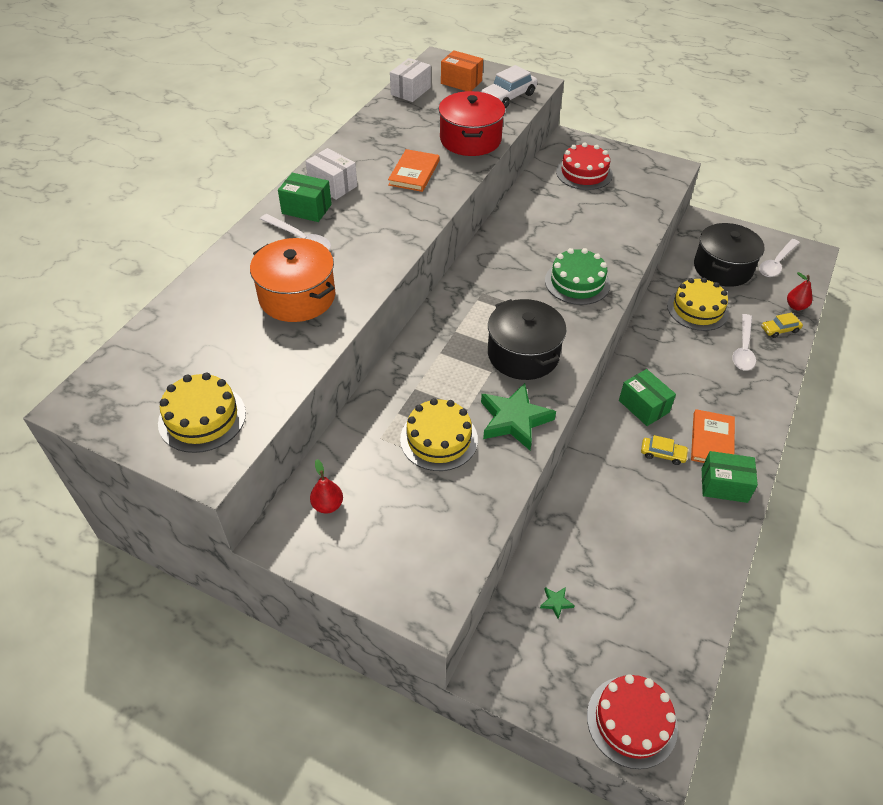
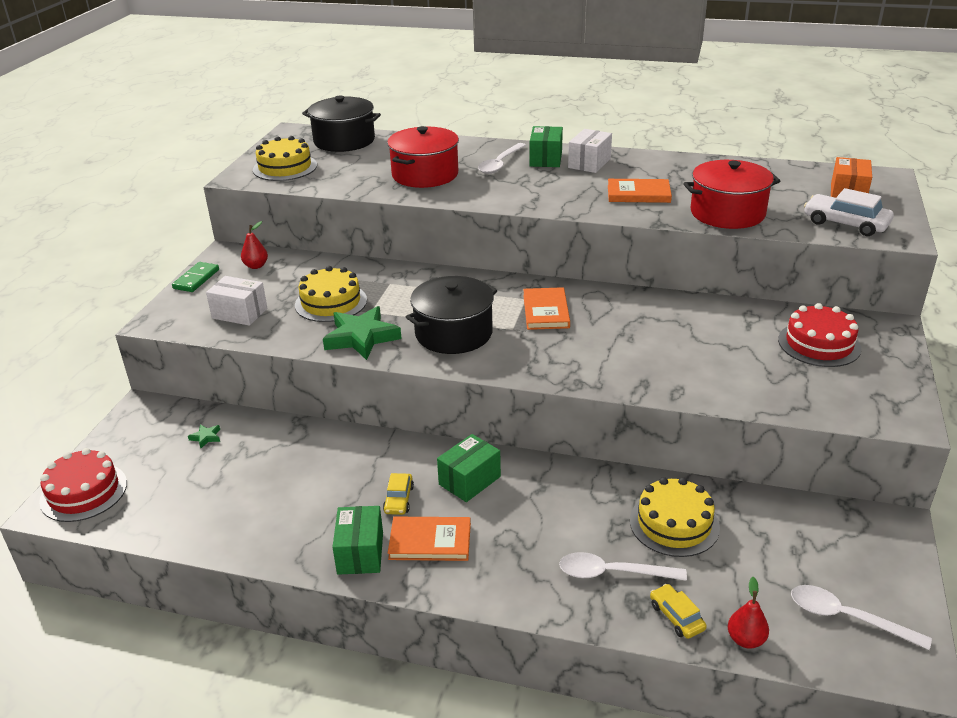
camera: 80 degrees right, 15 degrees down
orange pot [250,238,335,322] -> red pot [387,126,459,188]
white box [390,58,431,102] -> white box moved to [206,276,267,326]
green cake [545,248,610,305] -> none
black pot [694,223,765,287] -> black pot moved to [302,95,381,152]
none -> green domino [172,262,219,292]
none -> orange book [523,287,570,330]

